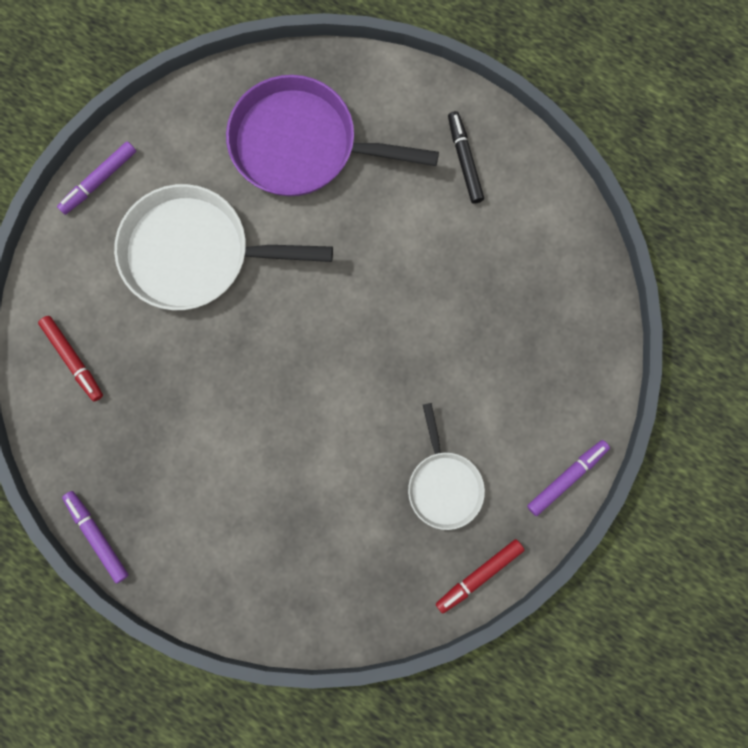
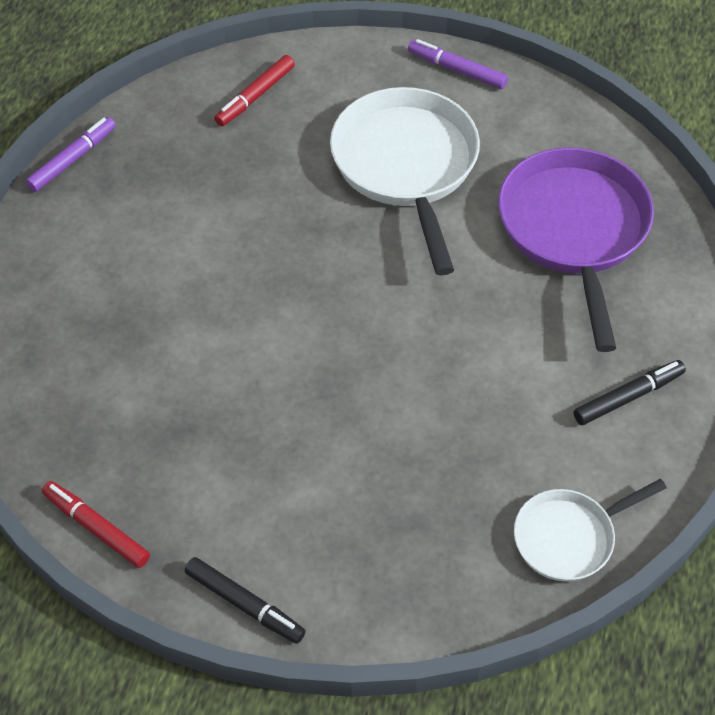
camera: 75 degrees right, 25 degrees down
white pan [408,403,485,530] -> white pan moved to [514,479,667,582]
purple marker [527,440,610,516] -> black marker [185,557,306,644]

